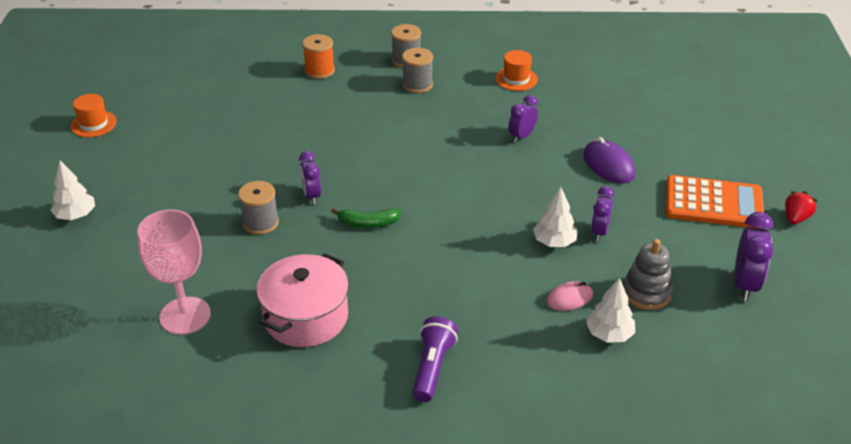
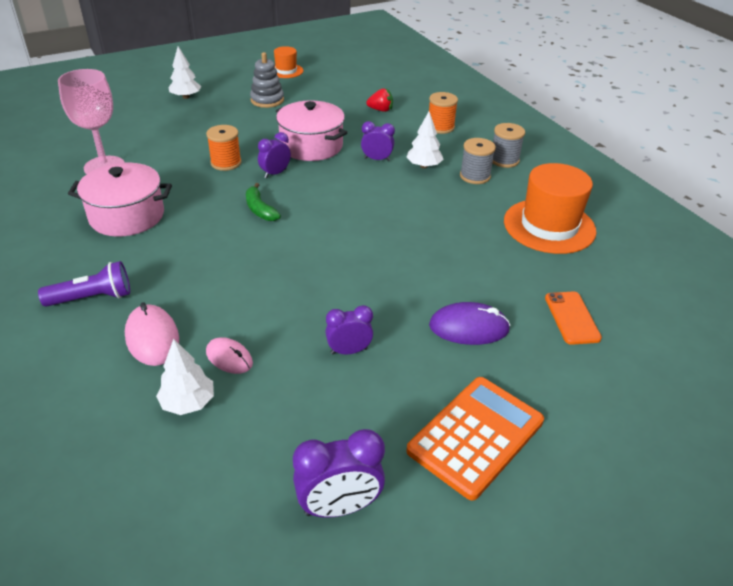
camera: 60 degrees right, 0 degrees up
grey spool [238,181,279,235] -> orange spool [206,125,242,171]
orange hat [495,50,538,91] -> orange hat [504,163,596,254], size x1.91
purple clock [508,95,538,143] -> purple clock moved to [361,121,395,161]
white tree [533,187,578,247] -> white tree moved to [406,112,443,169]
purple mouse [583,137,635,184] -> purple mouse turned 60 degrees clockwise [429,302,510,345]
grey stacking toy [623,239,673,310] -> grey stacking toy moved to [250,52,284,108]
orange calculator [666,175,764,229] -> orange calculator turned 120 degrees counterclockwise [406,377,544,500]
red strawberry [785,191,817,224] -> red strawberry moved to [366,88,393,112]
none -> pink mouse [125,302,179,366]
none -> pink pot [276,100,348,161]
none -> orange phone [545,292,602,345]

